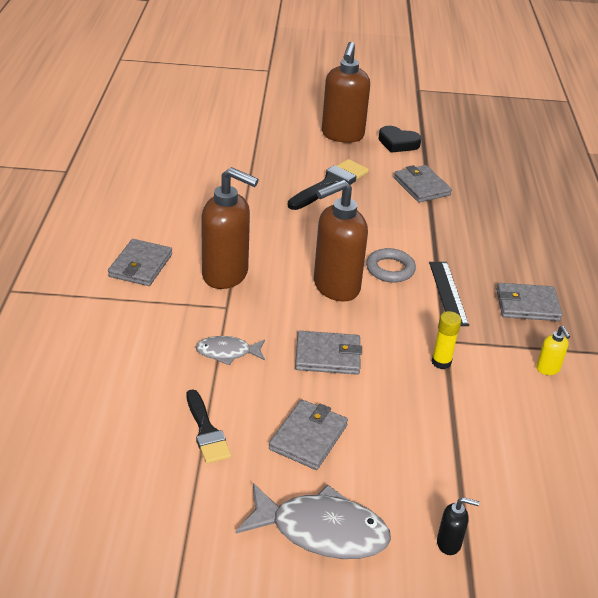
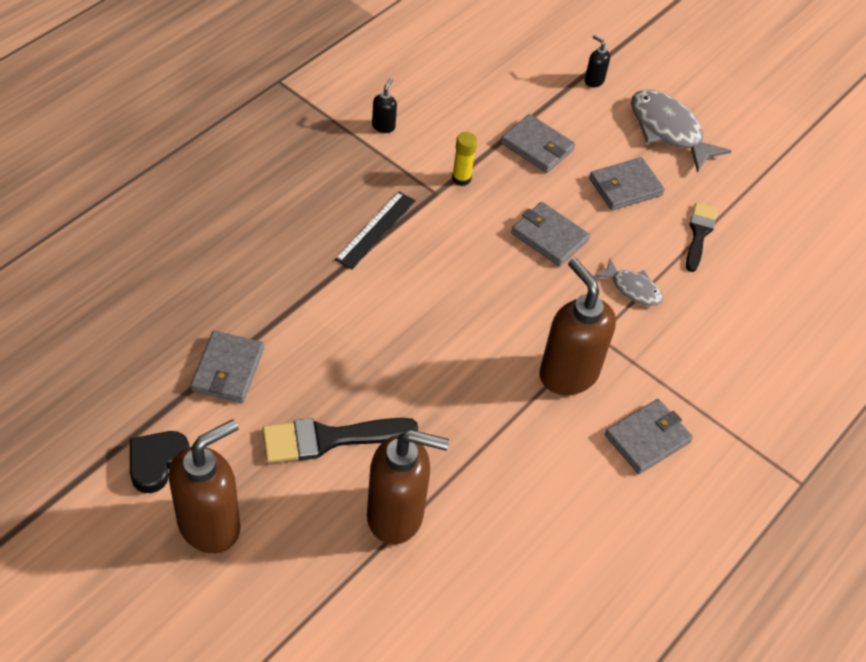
camera: 145 degrees left, 15 degrees up
brown soap dispenser [314,180,368,301] -> brown soap dispenser moved to [367,430,449,545]
grey ring [366,248,416,283] -> none
black heart [378,126,422,153] -> black heart turned 120 degrees counterclockwise [130,431,189,493]
grey wallet [496,283,562,321] -> grey wallet moved to [501,114,575,173]
yellow soap dispenser [536,326,571,375] -> black soap dispenser [372,78,397,133]

